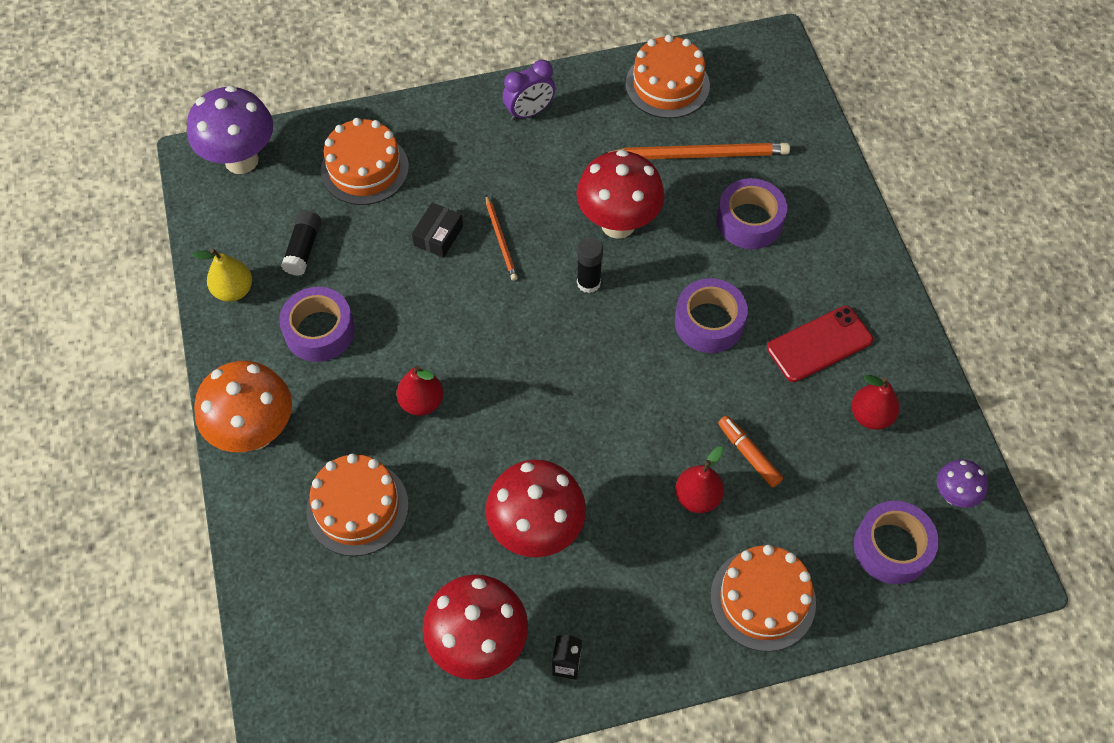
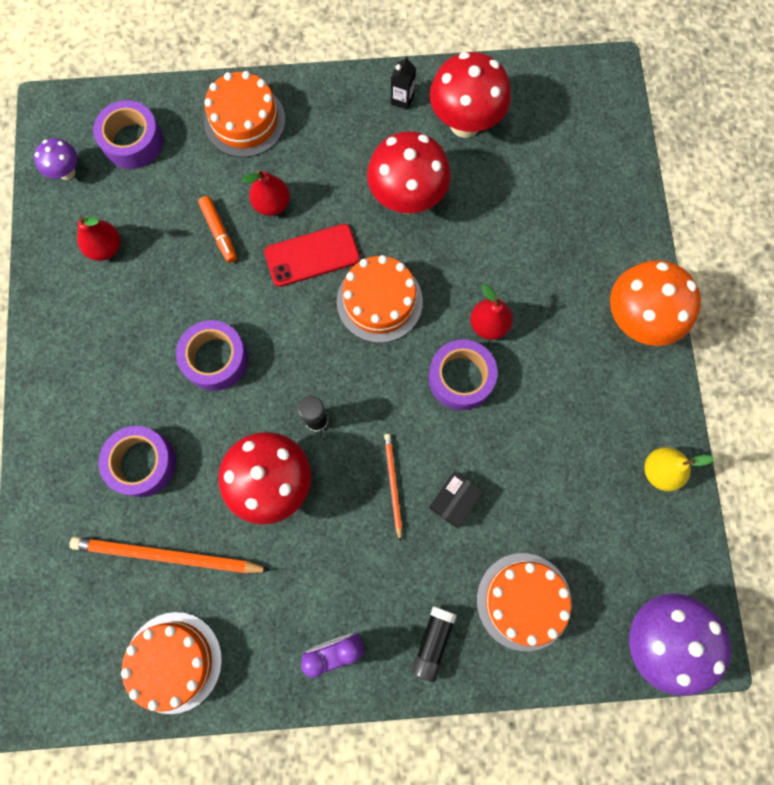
camera: 170 degrees left, 15 degrees up
purple tape [279,287,355,362] -> purple tape moved to [428,339,497,410]
black glue stick [281,210,321,276] -> black glue stick moved to [411,606,457,682]
orange cake [307,454,409,556] -> orange cake moved to [337,255,423,343]
red phone [767,306,873,382] -> red phone moved to [264,224,360,287]

